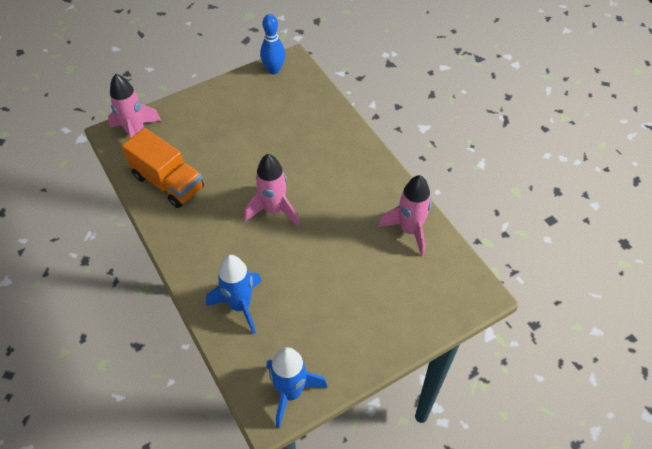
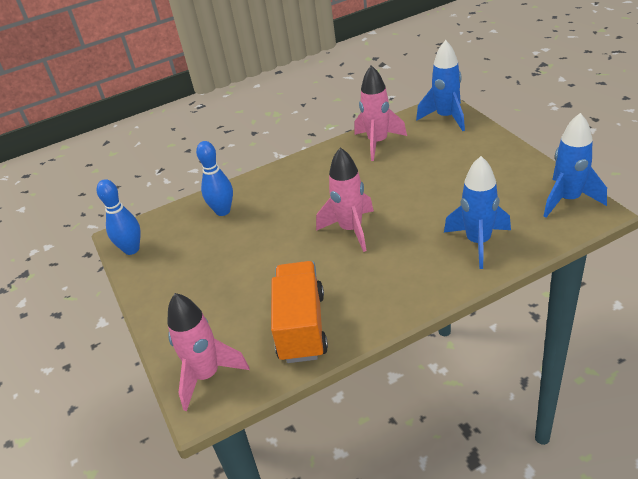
camera: 80 degrees left, 15 degrees down
orange truck [121,128,204,208] -> orange truck turned 45 degrees counterclockwise [271,261,328,363]
none -> blue bowling pin [196,141,233,216]
none -> blue rocket [416,40,465,131]

